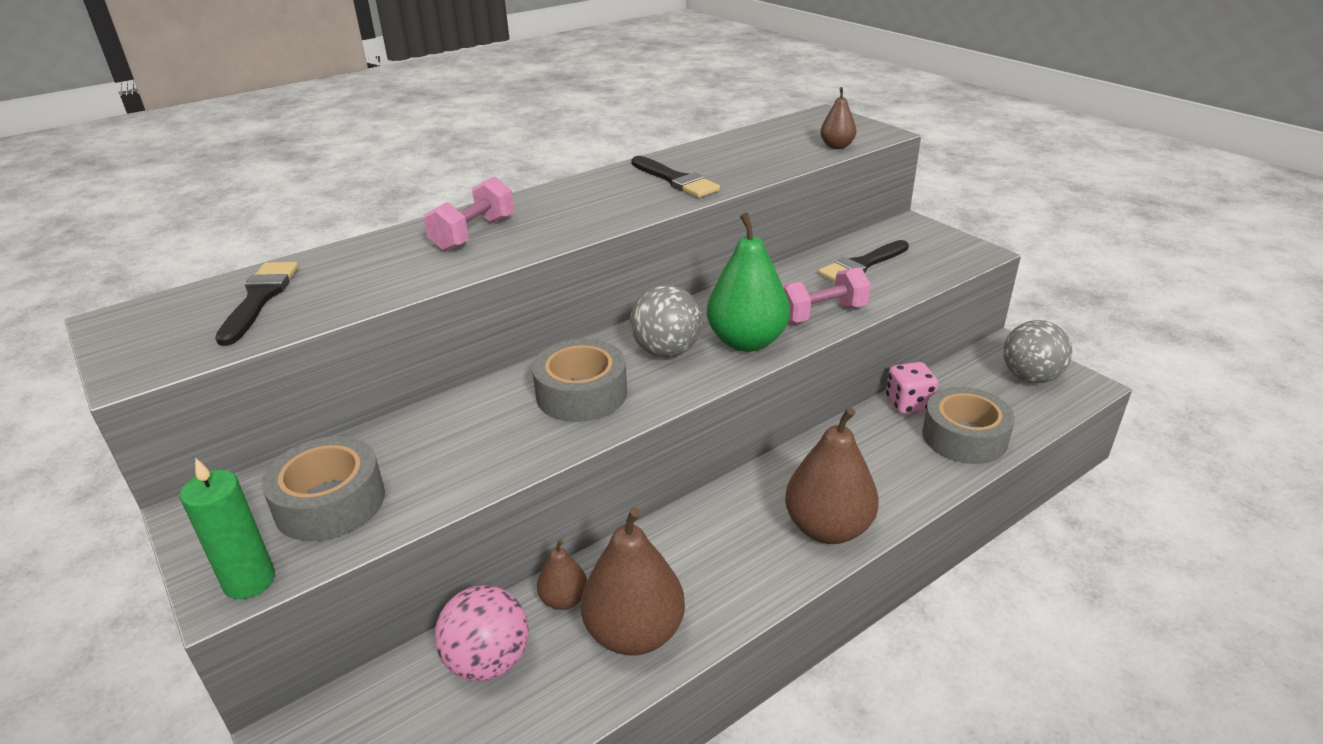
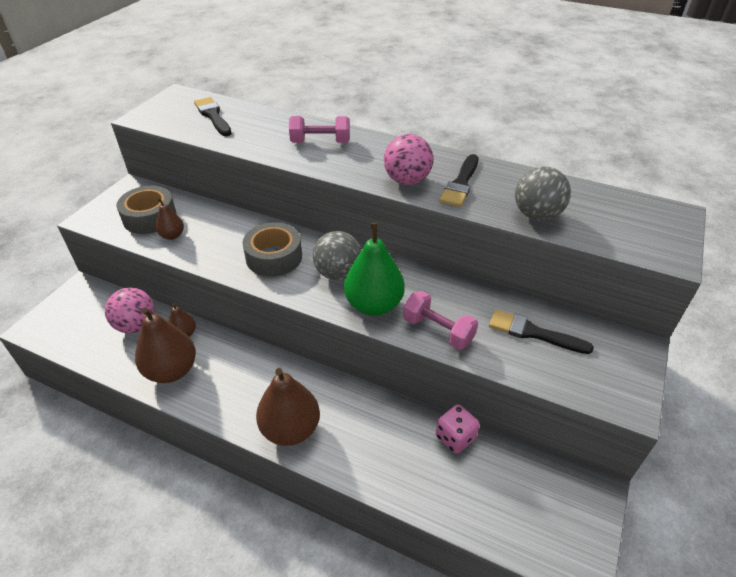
camera: 60 degrees right, 10 degrees up
green candle [180,458,275,599] -> none
black brush [215,262,298,346] -> black brush turned 90 degrees counterclockwise [194,97,232,136]
brown pear [821,87,856,149] -> brown pear moved to [156,198,184,240]
grey tape [922,387,1015,464] -> none
grey ball [1003,320,1072,383] -> grey ball moved to [515,166,571,221]
none -> pink ball [384,134,433,185]

